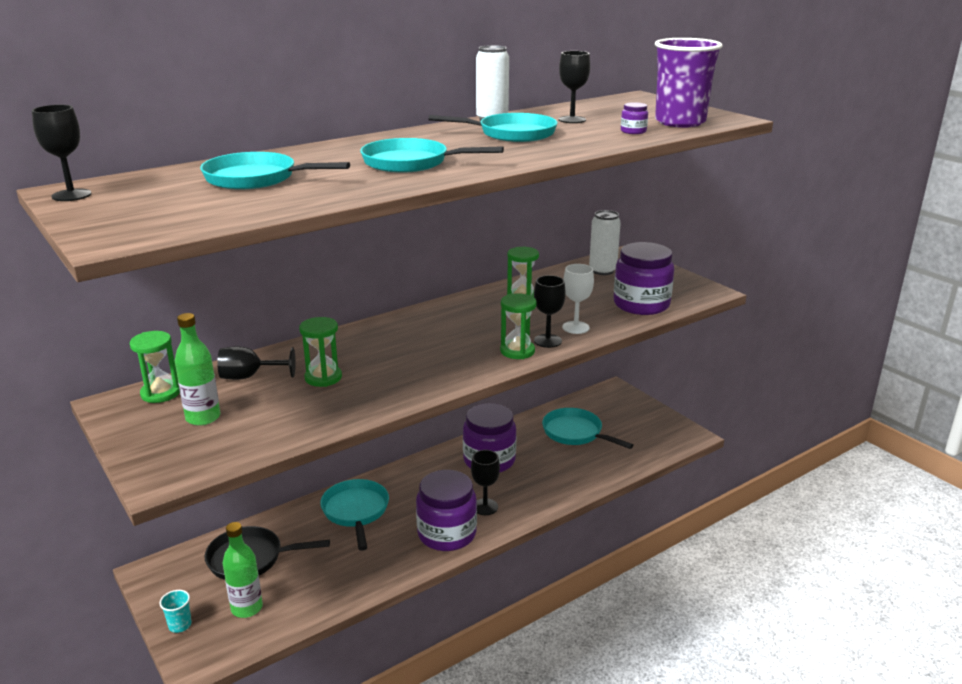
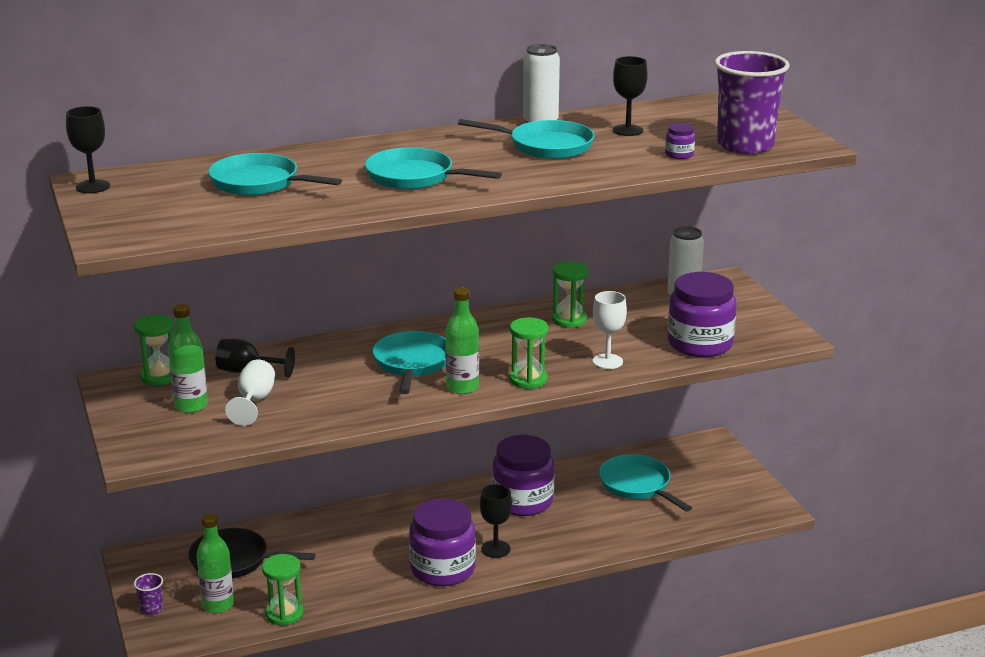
camera: 15 degrees right, 0 degrees up
turquoise cup [160,590,192,633] -> purple cup [134,573,163,615]
green hourglass [299,317,342,387] -> green hourglass moved to [262,554,304,626]
turquoise pan [320,479,389,551] -> turquoise pan moved to [373,331,446,394]
black goblet [534,275,566,348] -> none
none -> white goblet [225,359,275,426]
none -> green bottle [446,287,479,394]

